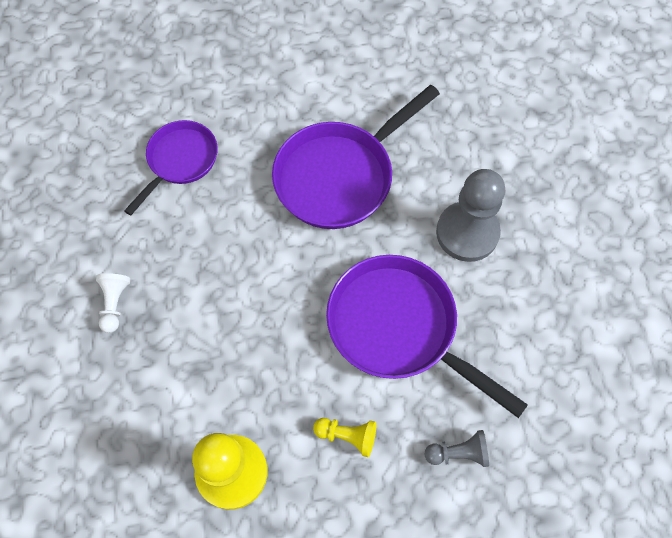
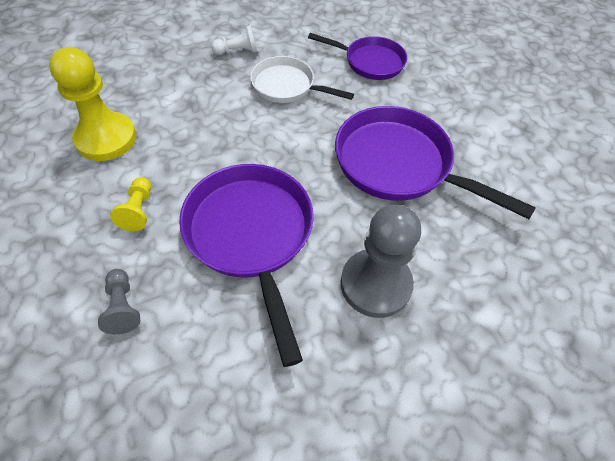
camera: 75 degrees right, 10 degrees down
purple pan [326,255,528,418] -> purple pan turned 45 degrees counterclockwise [179,164,314,367]
none -> white pan [250,56,354,103]

